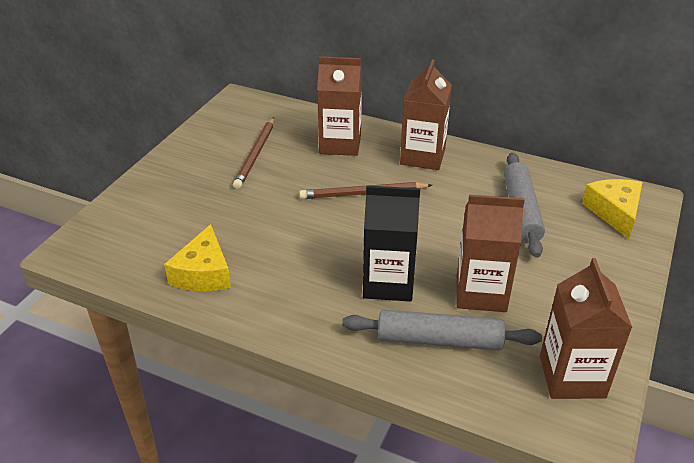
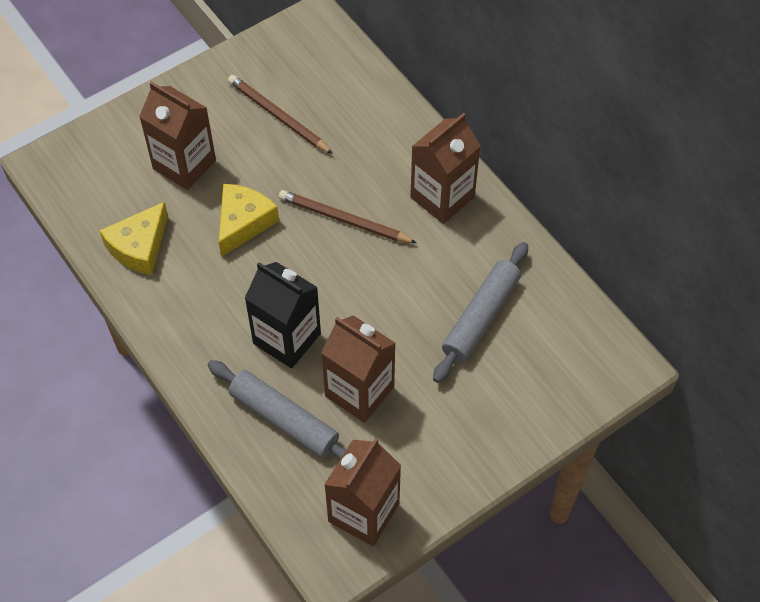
camera: 30 degrees right, 20 degrees up
brown pencil [233,117,274,189] -> brown pencil turned 90 degrees clockwise [228,75,333,154]
brown carton [317,56,362,156] -> brown carton moved to [139,82,216,190]
yellow cheese [582,179,643,239] -> yellow cheese moved to [219,184,279,257]

